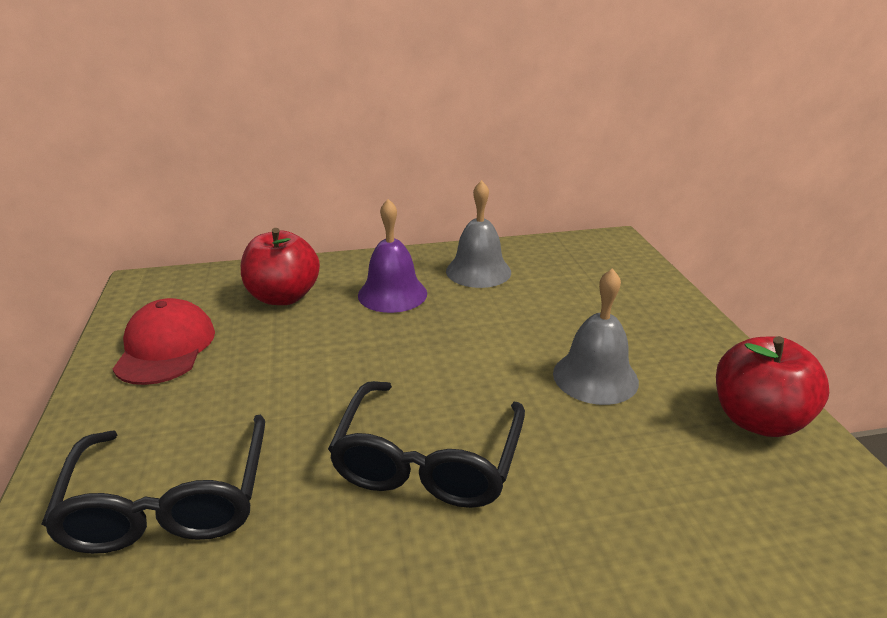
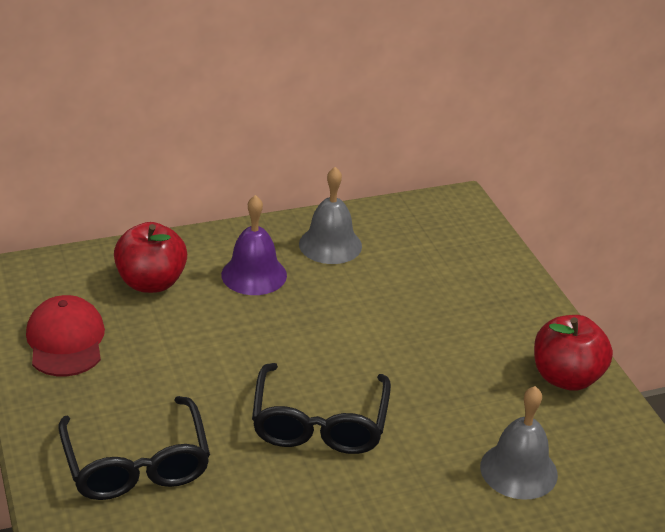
camera: 10 degrees left, 5 degrees up
grey bell [553,268,639,405] -> grey bell moved to [480,386,558,500]

